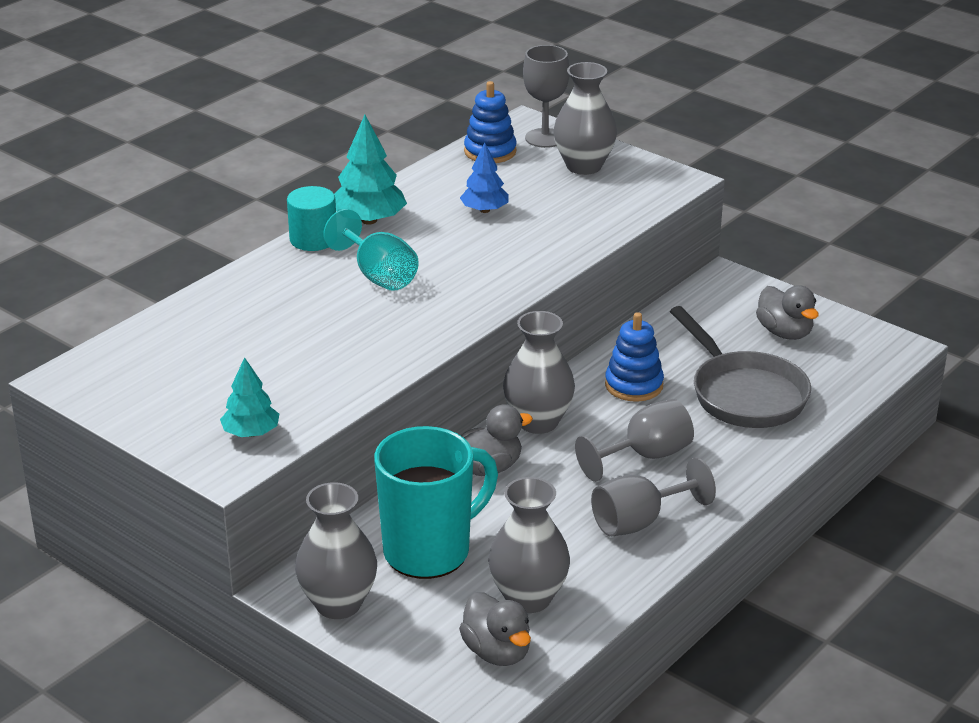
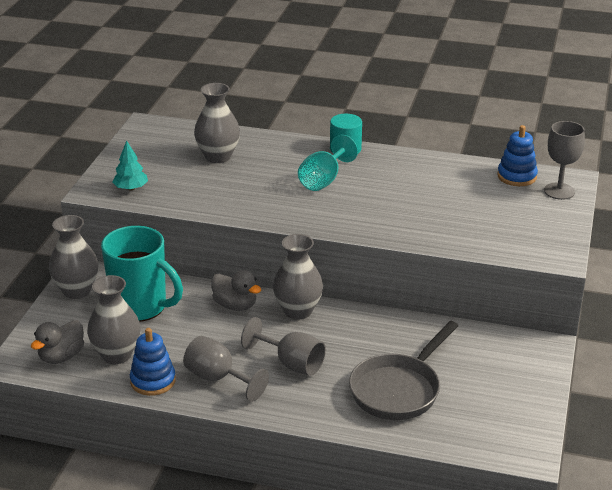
camera: 65 degrees right, 0 degrees up
turquoise tree [334,115,407,225] -> none
blue tree [460,142,509,213] -> none
grey vase [553,62,617,175] -> grey vase moved to [194,83,240,163]
blue stacking toy [605,312,664,402] -> blue stacking toy moved to [130,328,176,396]
grey duck [756,285,819,340] -> none

